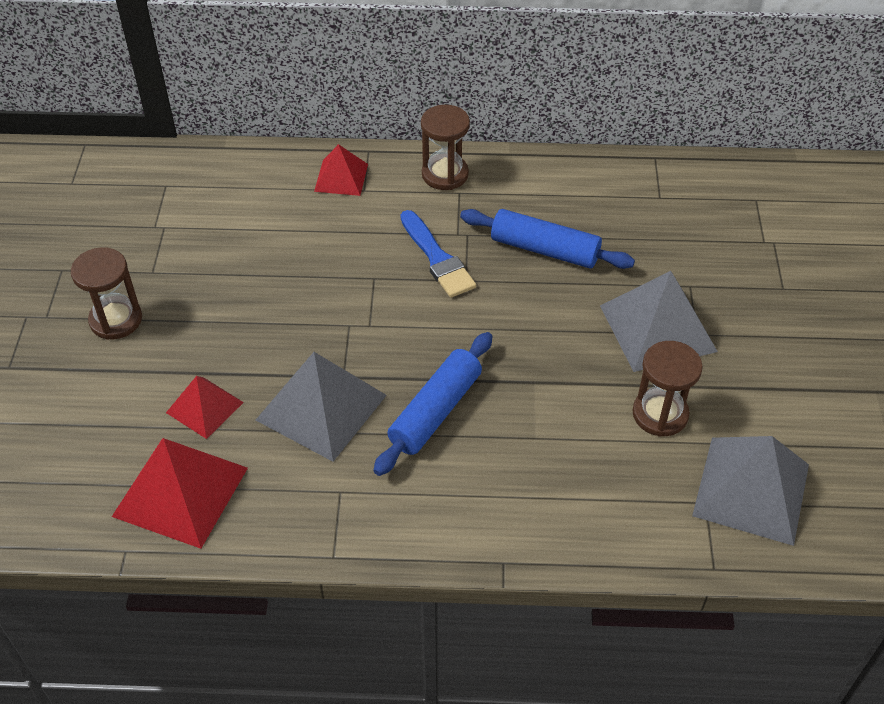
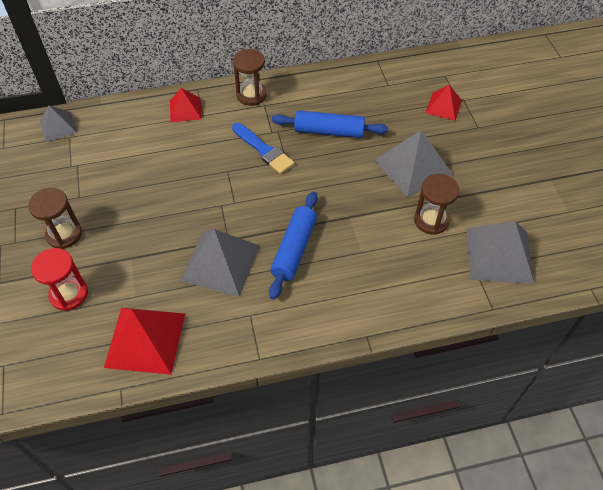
camera: 15 degrees left, 5 degrees up
red pyramid [166,376,244,439] -> red pyramid moved to [425,85,462,121]
none -> red hourglass [31,248,88,311]
none -> grey pyramid [40,105,77,142]

